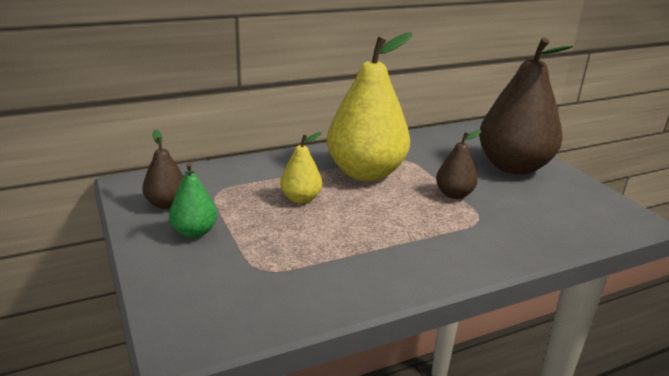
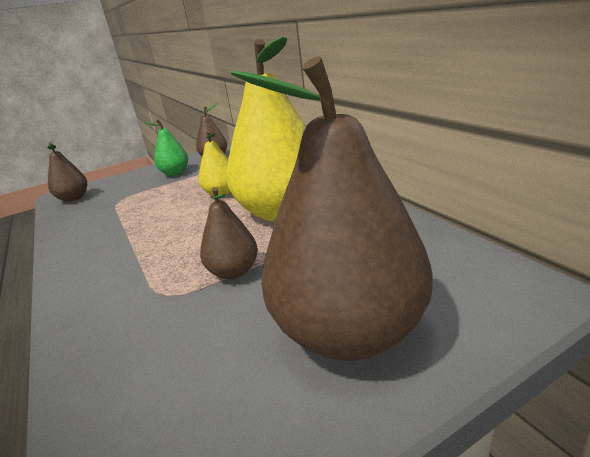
camera: 90 degrees right, 0 degrees up
none -> brown pear [47,142,87,202]

